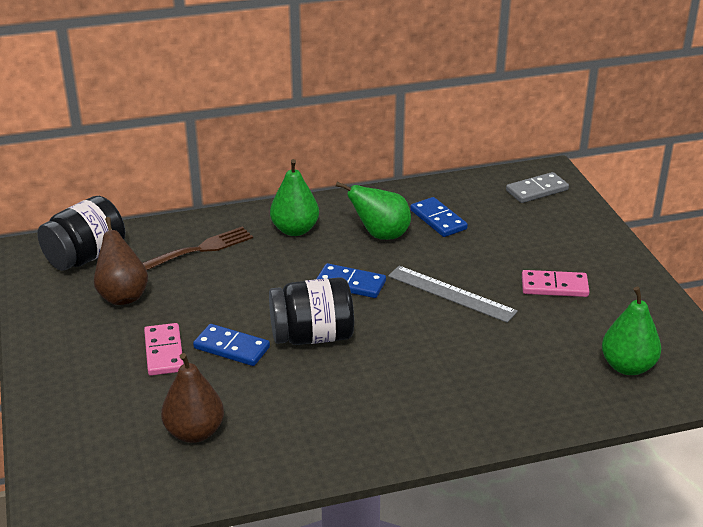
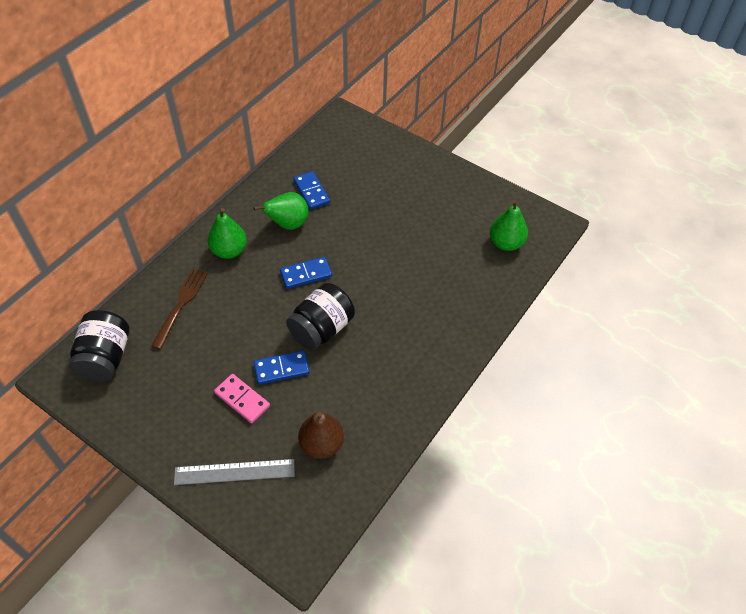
camera: 40 degrees left, 20 degrees up
brown pear [94,217,148,305] -> none
grey ruler [388,266,518,323] -> grey ruler moved to [174,459,295,485]
blue domino [410,197,468,237] -> blue domino turned 45 degrees clockwise [294,171,330,210]
grey domino [506,172,569,203] -> none
pink domino [522,270,589,297] -> none

